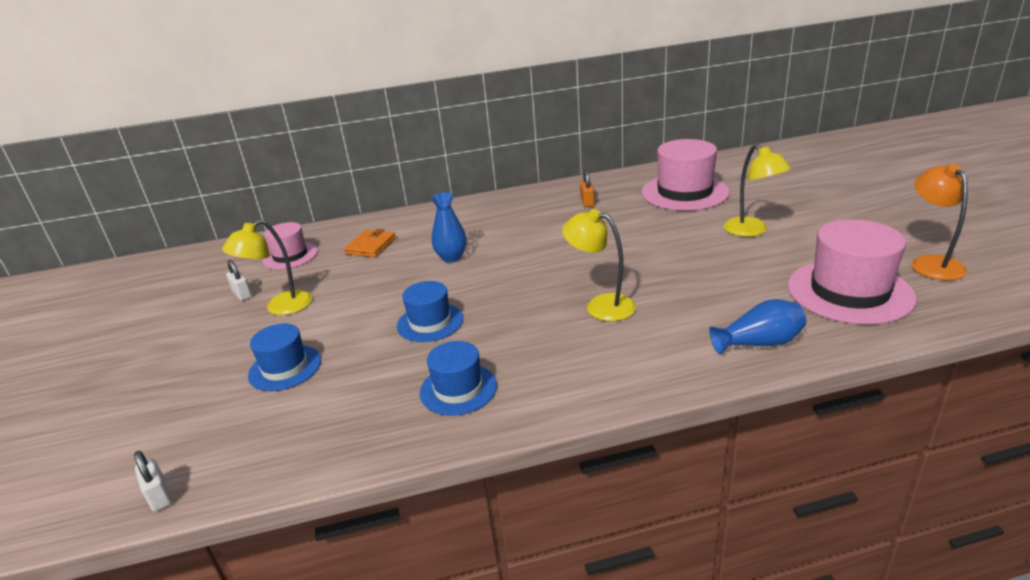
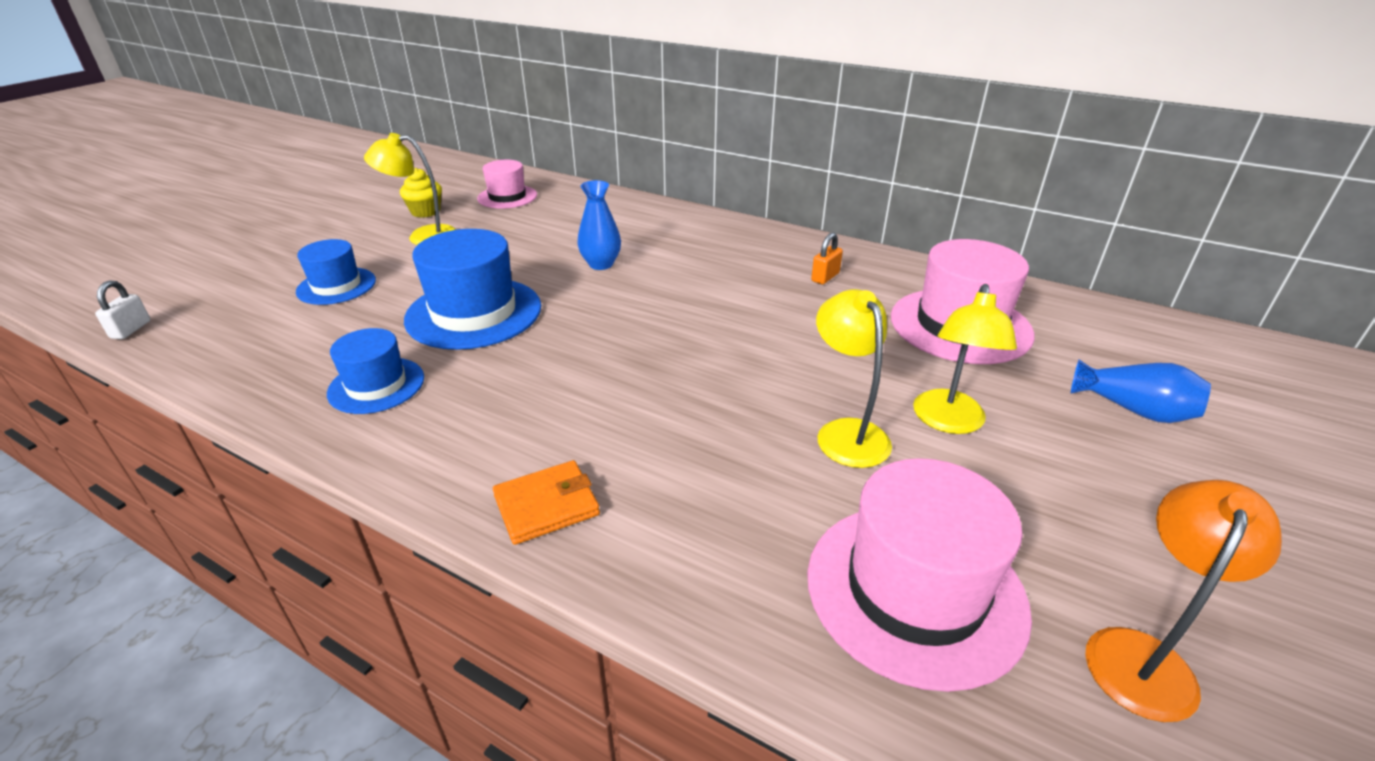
camera: 40 degrees right, 5 degrees up
white padlock [226,260,252,301] -> yellow cupcake [400,168,442,218]
orange wallet [344,229,396,257] -> orange wallet moved to [493,460,600,545]
blue hat [397,281,463,342] -> blue hat [404,229,541,350], size x1.68
yellow lamp [562,209,636,321] -> yellow lamp moved to [816,289,892,468]
blue vase [709,299,806,354] -> blue vase moved to [1071,360,1211,423]

